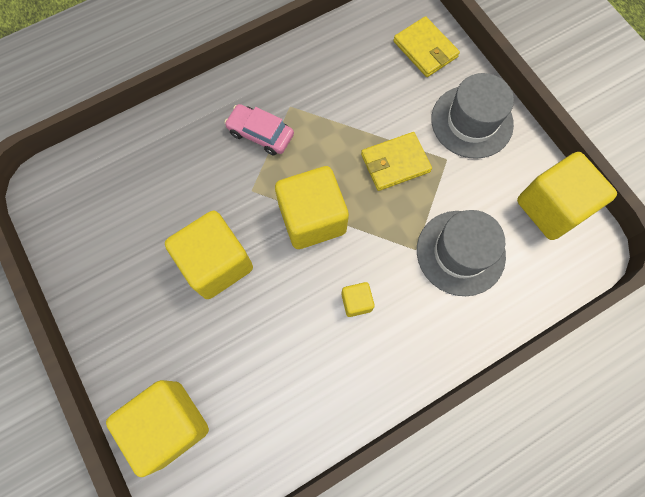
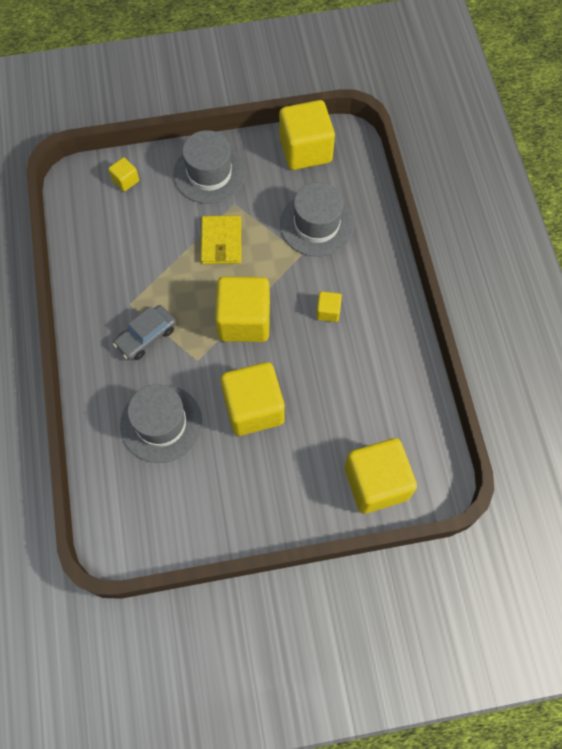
camera: 70 degrees left, 5 degrees down
pink car [224,104,294,155] -> grey car [113,305,176,360]
yellow wallet [393,16,460,77] -> yellow cube [108,157,139,192]
none -> grey hat [120,384,202,463]

